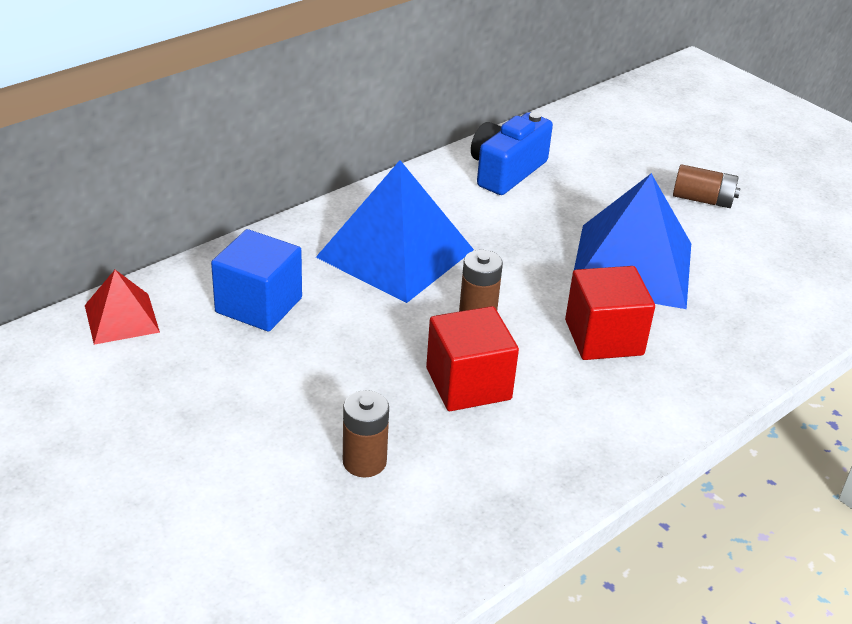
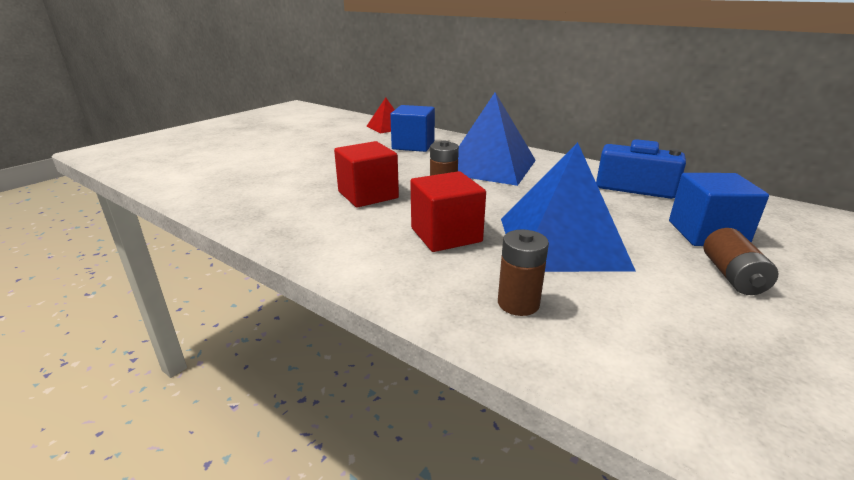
camera: 80 degrees right, 10 degrees down
brown battery [343,390,389,477] -> brown battery moved to [498,230,549,316]
none -> blue cube [669,173,769,246]

